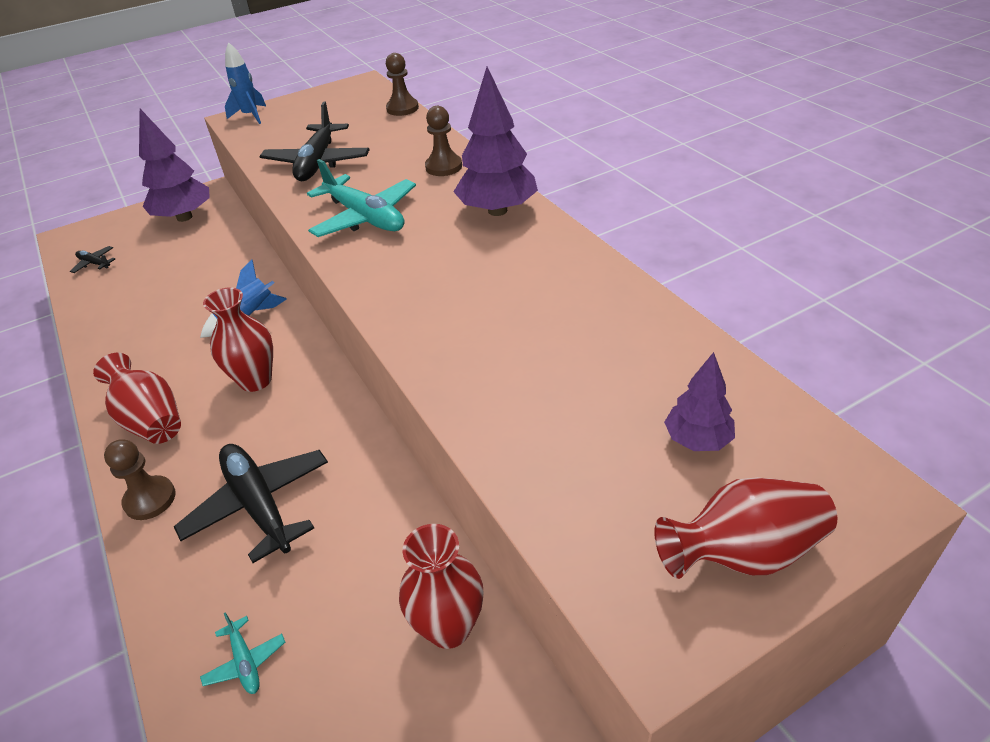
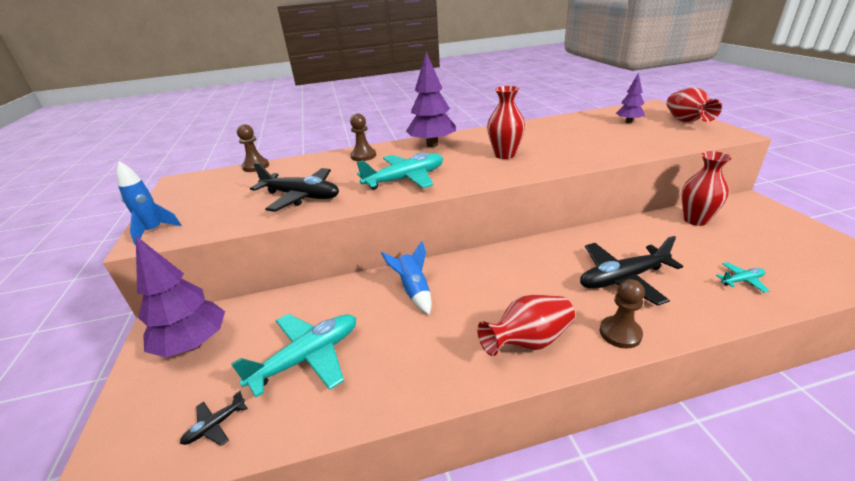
camera: 75 degrees left, 10 degrees down
red vase [203,287,273,392] -> red vase moved to [487,86,525,159]
none -> turquoise plane [231,314,356,397]

